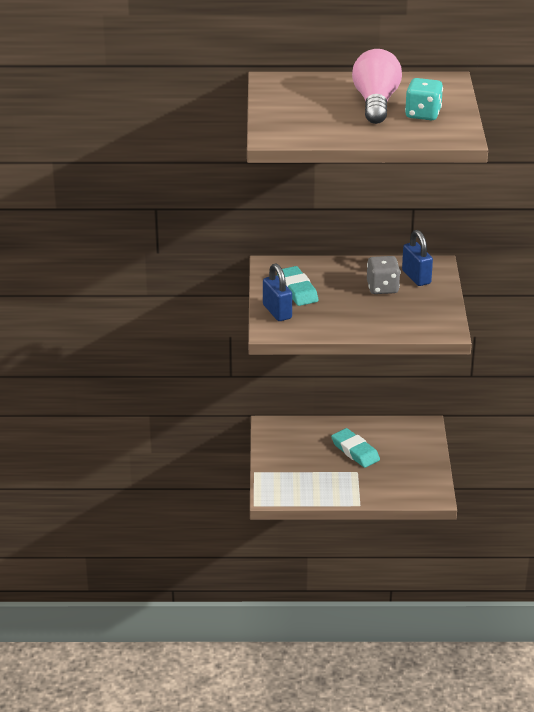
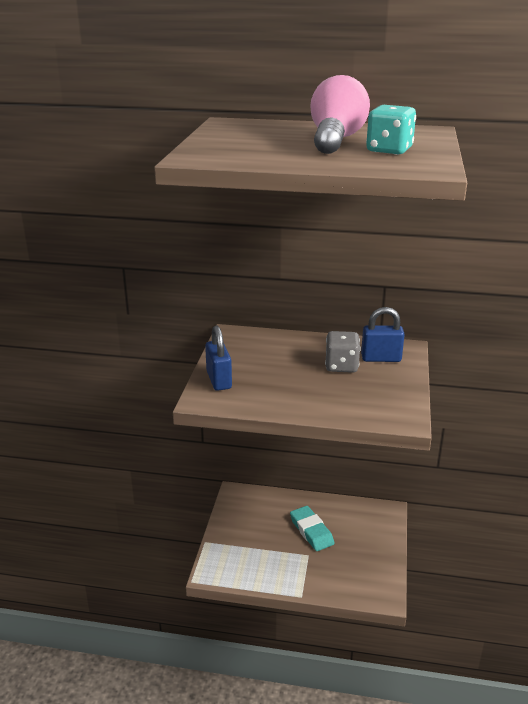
camera: 10 degrees right, 5 degrees down
turquoise eraser [277,266,319,306] -> none
blue padlock [402,230,433,286] -> blue padlock turned 75 degrees counterclockwise [361,307,405,362]

